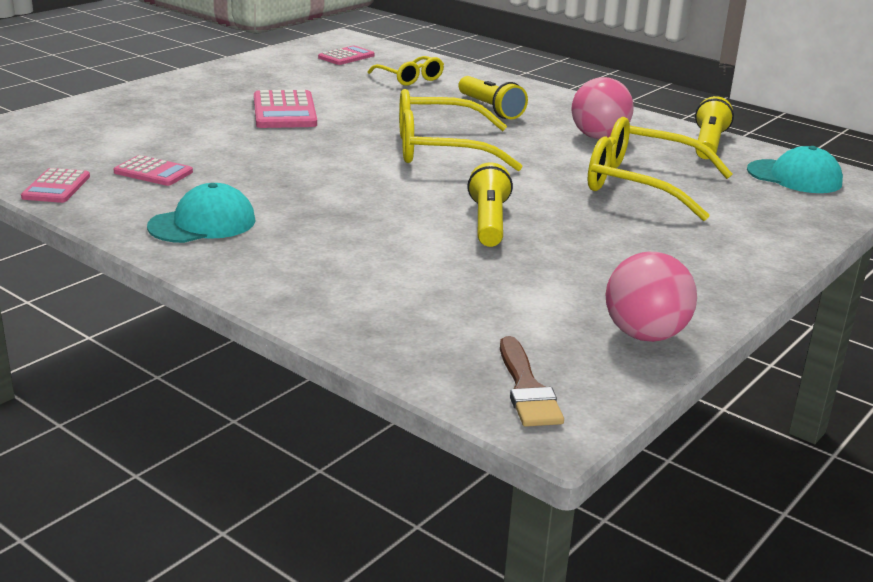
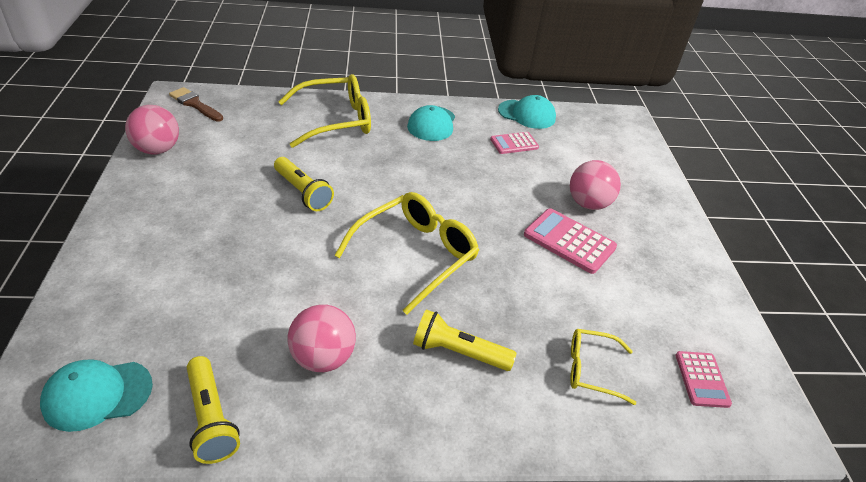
camera: 135 degrees right, 15 degrees up
pink calculator [21,168,90,203] -> turquoise cap [498,95,556,129]
yellow glasses [587,117,733,221] -> yellow glasses moved to [278,74,371,148]
none -> pink ball [570,160,621,210]

